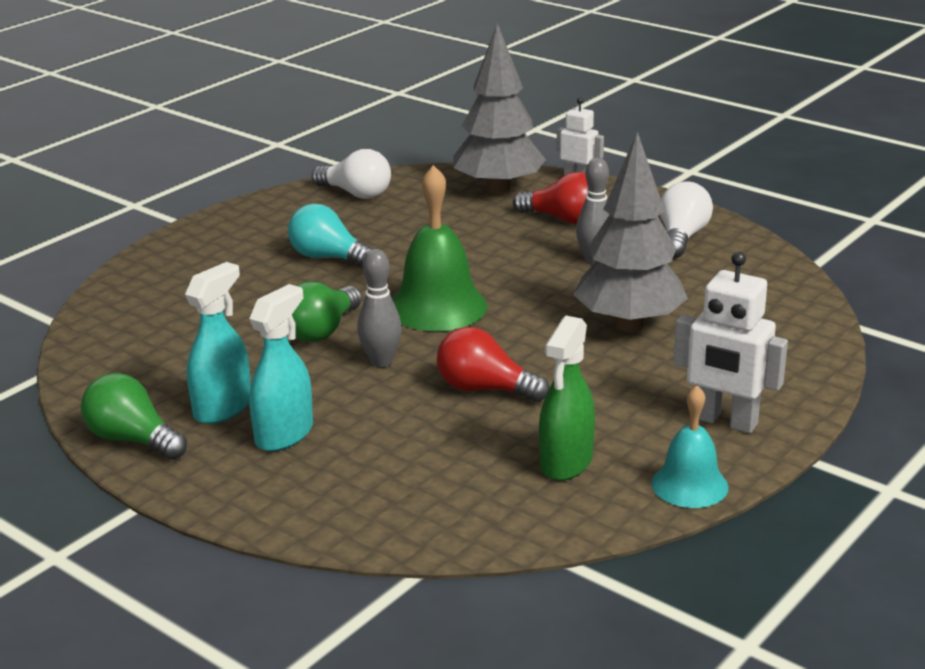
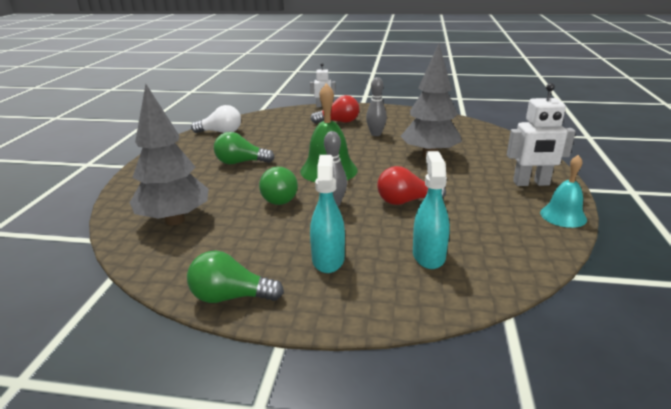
camera: 30 degrees left, 0 degrees up
turquoise spray bottle [185,262,251,424] -> turquoise spray bottle moved to [413,151,450,269]
turquoise light bulb [288,203,373,268] -> green light bulb [214,132,275,164]
grey tree [453,23,546,195] -> grey tree moved to [130,84,208,226]
green spray bottle [539,316,595,481] -> none
white light bulb [660,181,713,258] -> none

